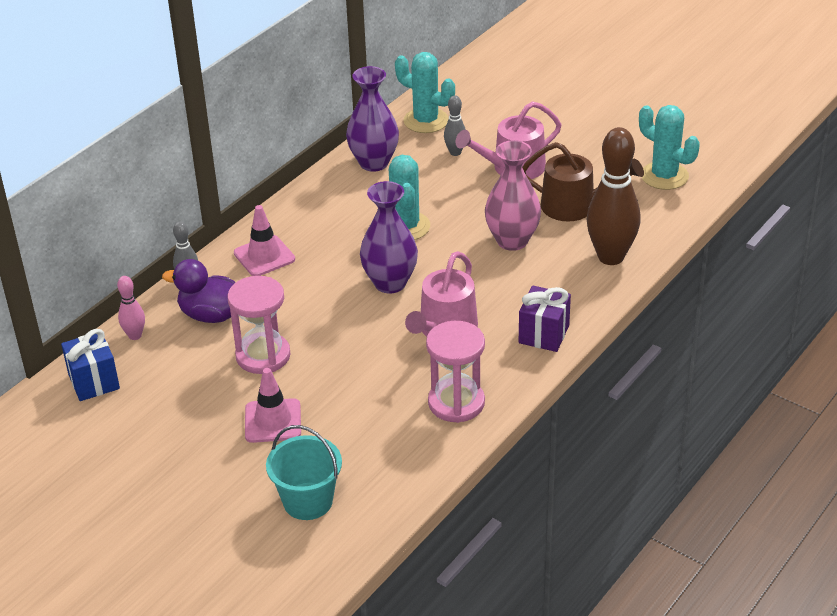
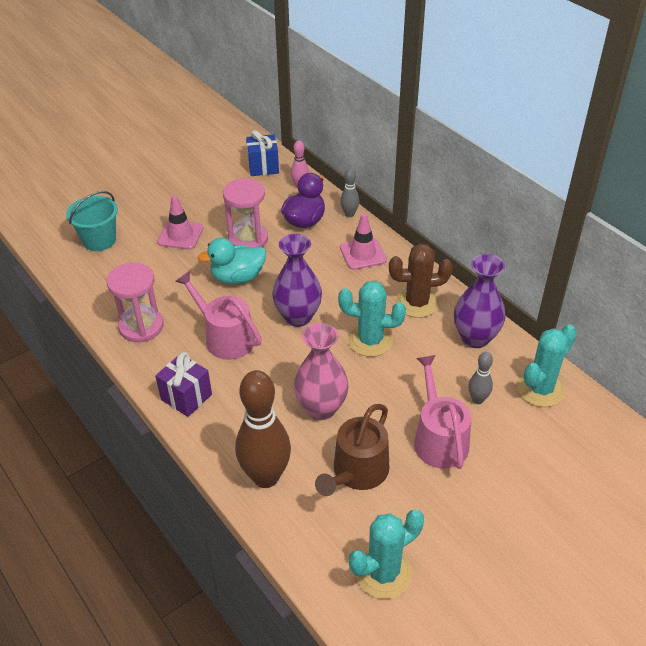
camera: 105 degrees right, 5 degrees up
none -> turquoise duck [198,238,266,284]
none -> brown cactus [389,244,453,318]

